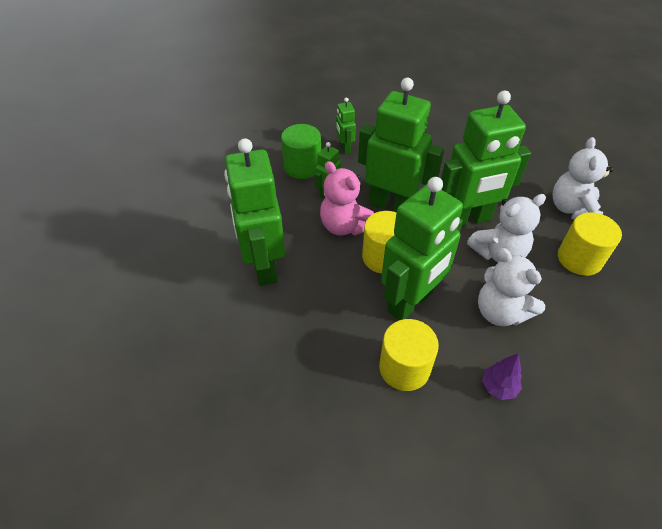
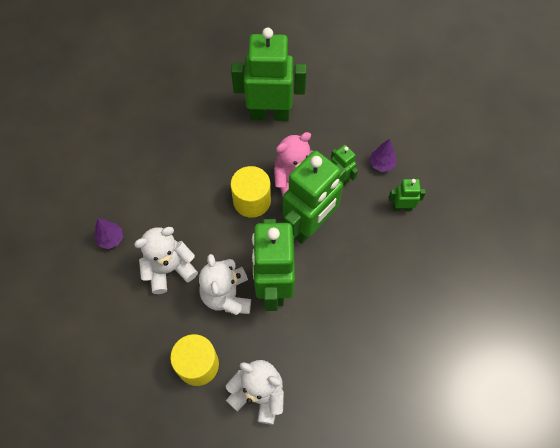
camera: 105 degrees right, 15 degrees up
green cylinder [281,124,321,179] -> purple tree [369,139,397,172]
yellow cylinder [379,319,439,391] -> none
green robot [381,177,463,320] -> none

